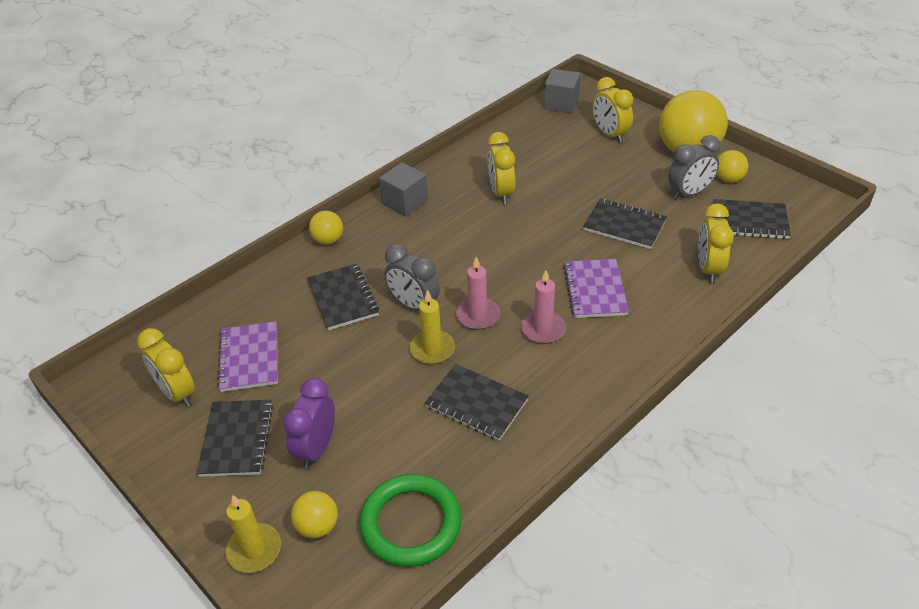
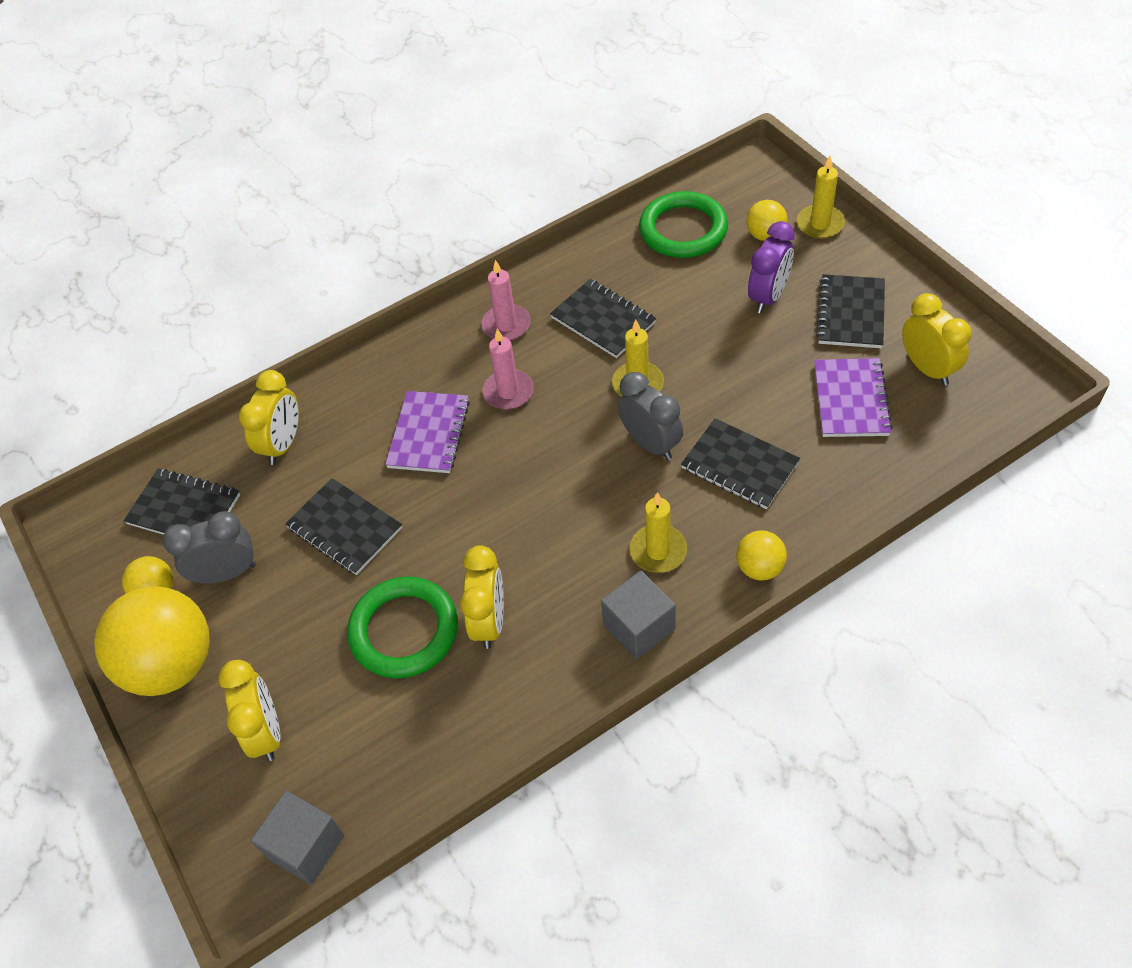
camera: 165 degrees left, 10 degrees up
black notebook [307,264,379,330] -> black notebook turned 45 degrees counterclockwise [681,418,800,509]
pink candle [456,257,500,330] -> pink candle moved to [481,260,531,341]
none -> green ring [347,577,458,678]
none -> yellow candle [630,492,687,573]

